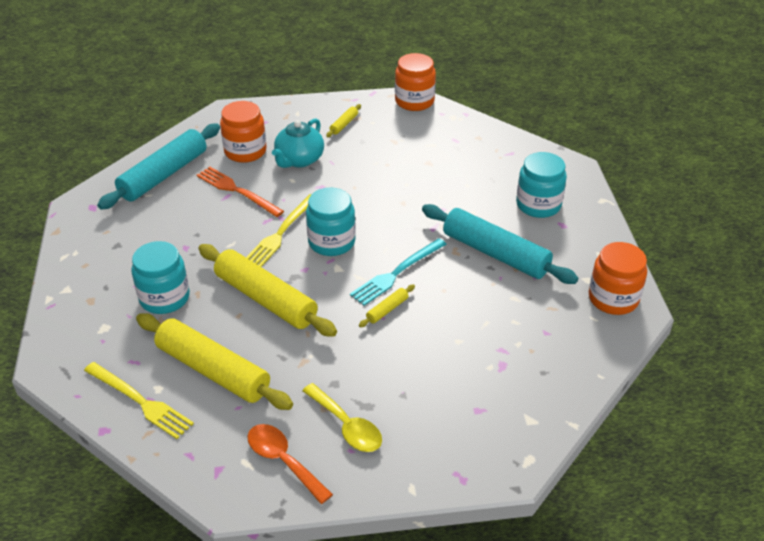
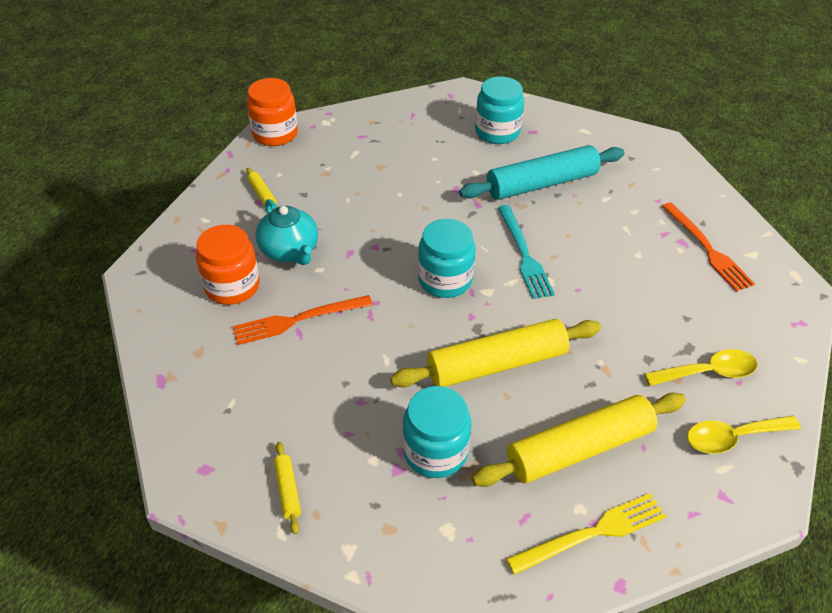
camera: 60 degrees left, 5 degrees up
turquoise rolling pin [97,124,220,210] -> none
yellow fork [246,194,312,267] -> none
orange spoon [247,424,333,504] -> yellow spoon [687,416,801,454]
yellow rolling pin [359,284,415,327] -> yellow rolling pin moved to [274,442,301,534]
orange jar [589,242,647,315] -> none
none -> orange fork [662,202,755,292]

